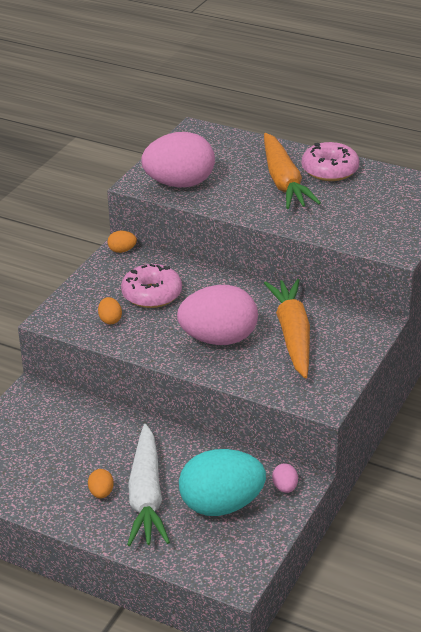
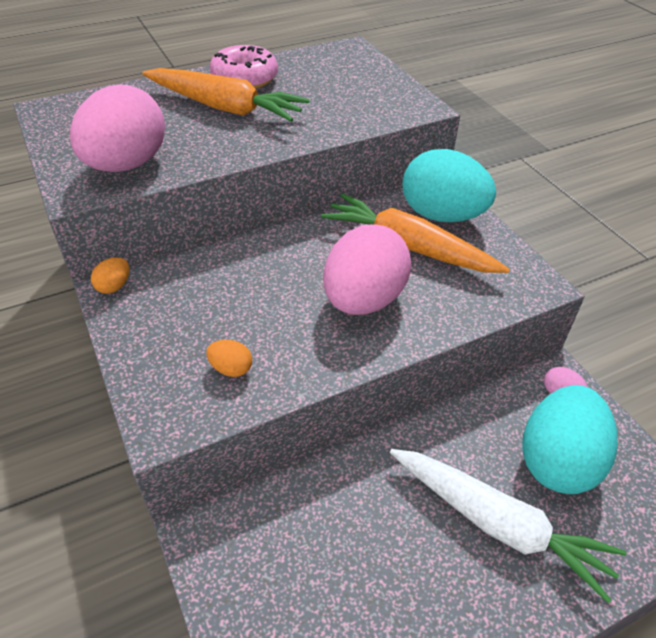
camera: 55 degrees left, 10 degrees up
orange egg [88,469,114,498] -> none
pink donut [121,264,182,308] -> none
none -> turquoise egg [403,149,496,222]

